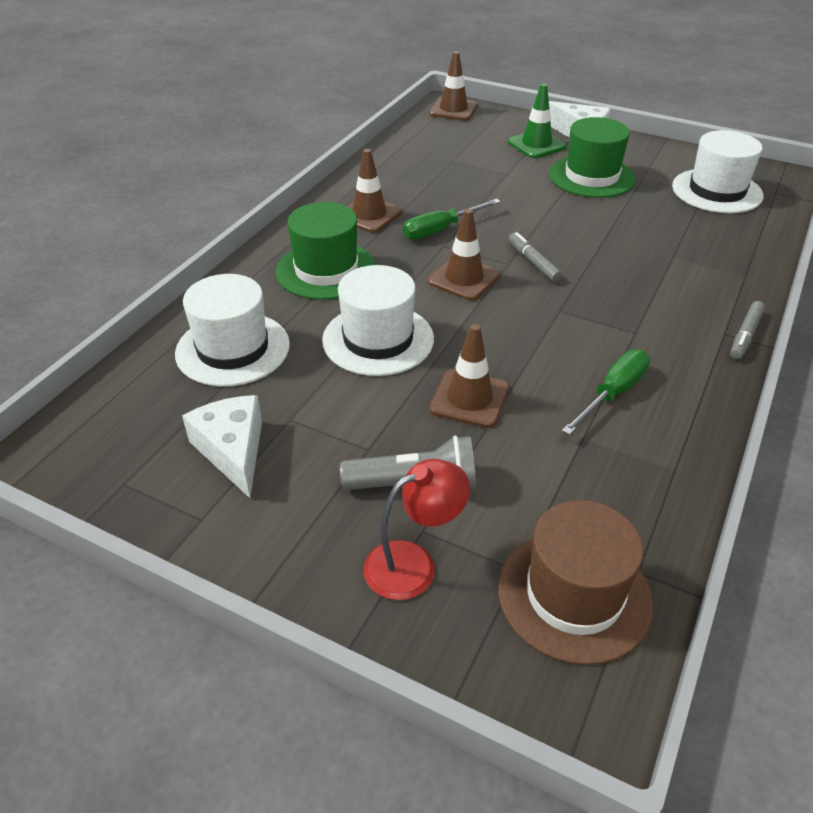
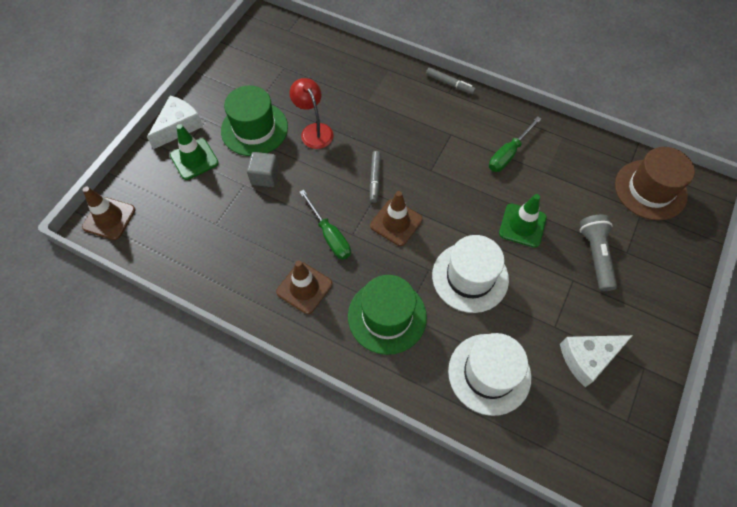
camera: 90 degrees left, 20 degrees up
red lamp [364,459,470,600] -> red lamp moved to [290,78,333,149]
brown traffic cone [429,324,509,428] -> green traffic cone [499,194,547,248]
grey marker [509,232,562,282] -> grey marker turned 60 degrees counterclockwise [370,151,381,203]
green screwdriver [562,349,650,435] -> green screwdriver turned 90 degrees counterclockwise [489,116,542,172]
white hat [672,130,763,213] -> none
none -> grey cube [247,152,279,187]

